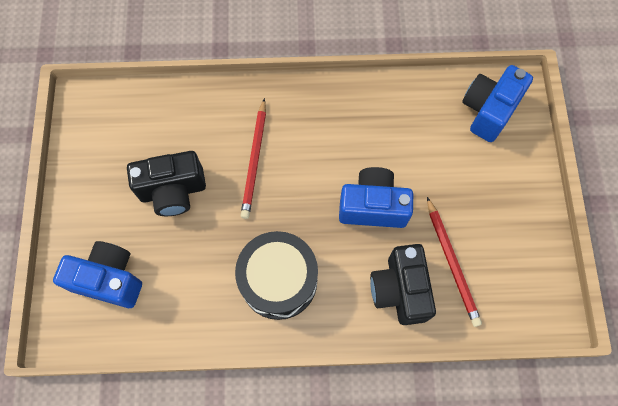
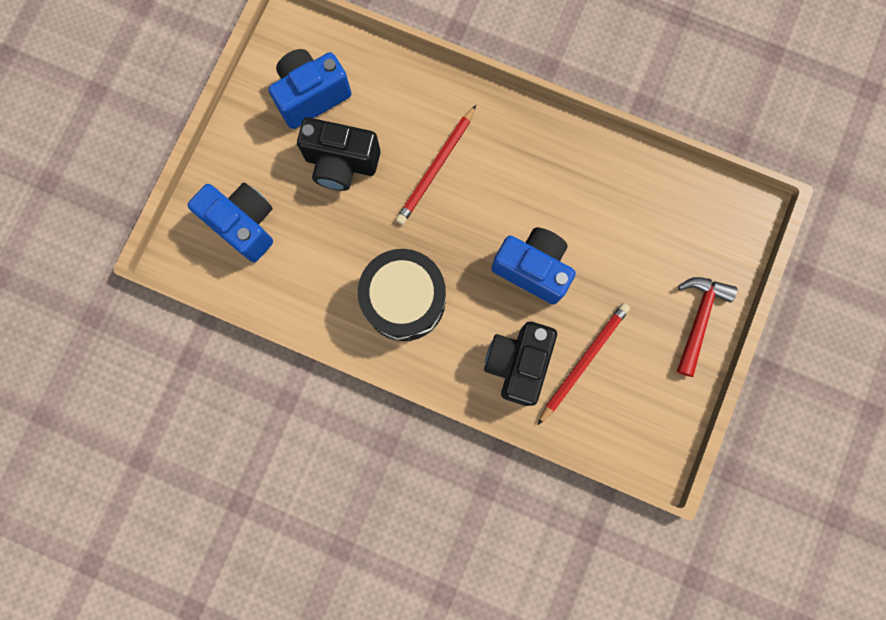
camera: 25 degrees right, 10 degrees up
red pencil [427,197,482,327] -> red pencil turned 150 degrees counterclockwise [538,303,630,425]
blue camera [462,65,533,142] -> blue camera moved to [268,49,352,129]
none -> red hammer [677,277,737,377]

